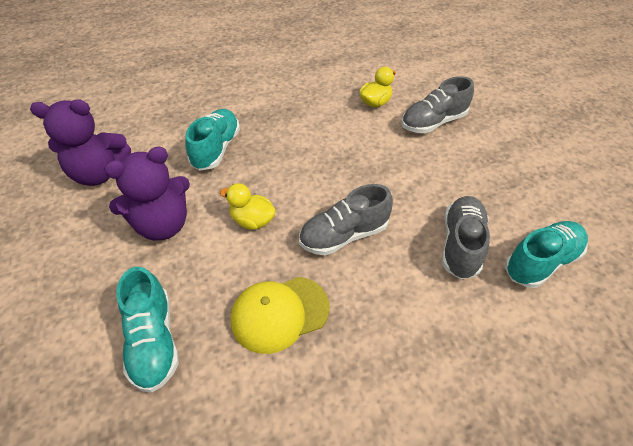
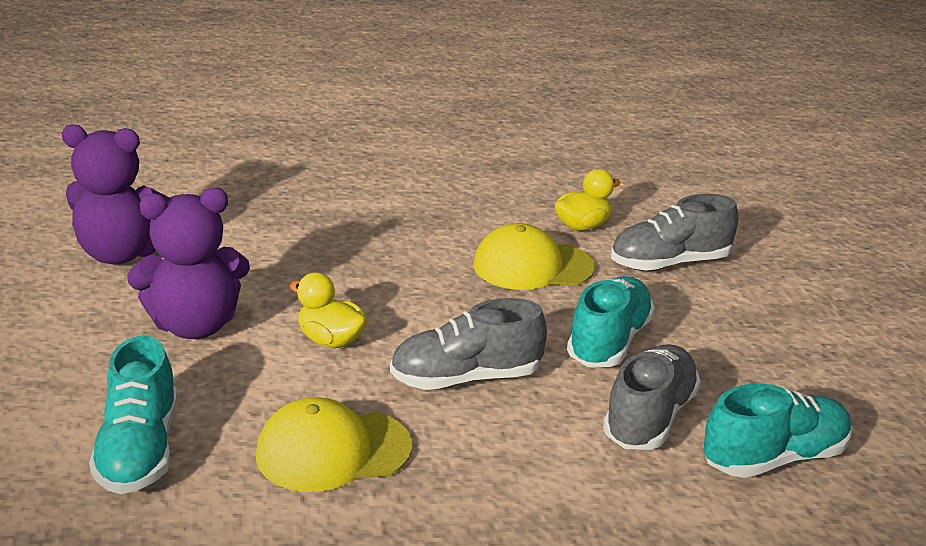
camera: 10 degrees right, 20 degrees down
turquoise shoe [185,109,240,171] -> turquoise shoe moved to [567,276,655,367]
none -> yellow cap [473,223,595,290]

